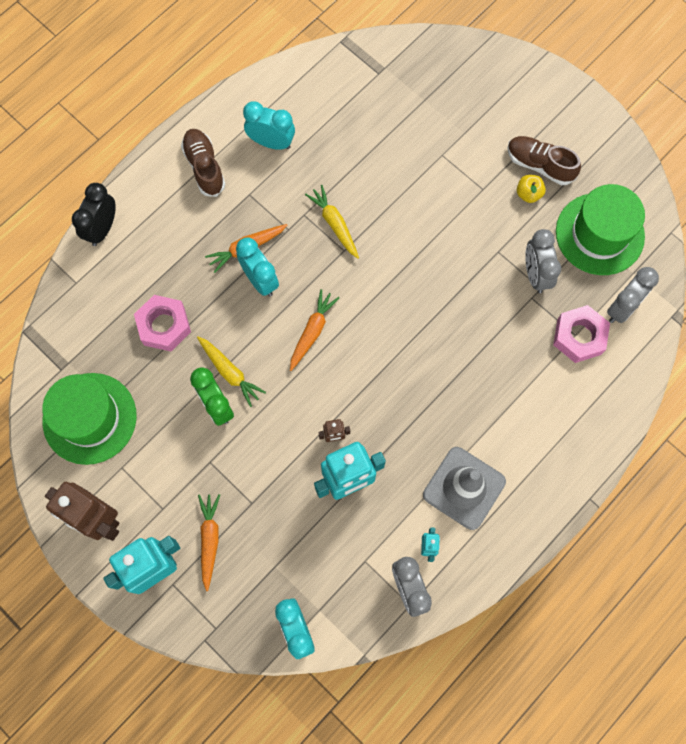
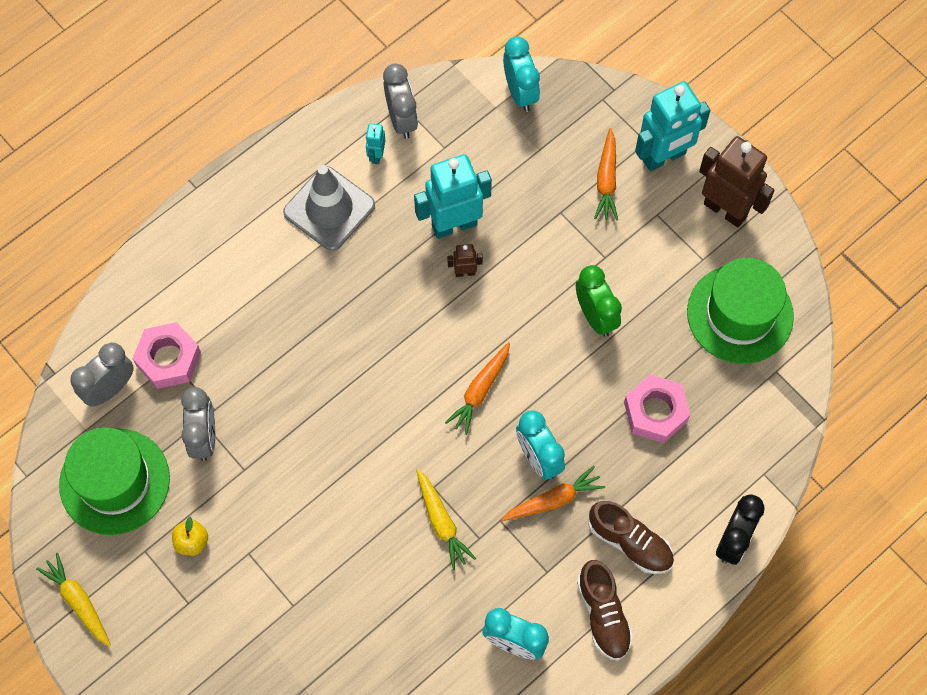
camera: 175 degrees left, 5 degrees down
yellow carrot [197,336,266,407] -> yellow carrot moved to [36,553,111,647]
brown shoe [507,136,581,185] -> brown shoe moved to [589,501,674,574]

